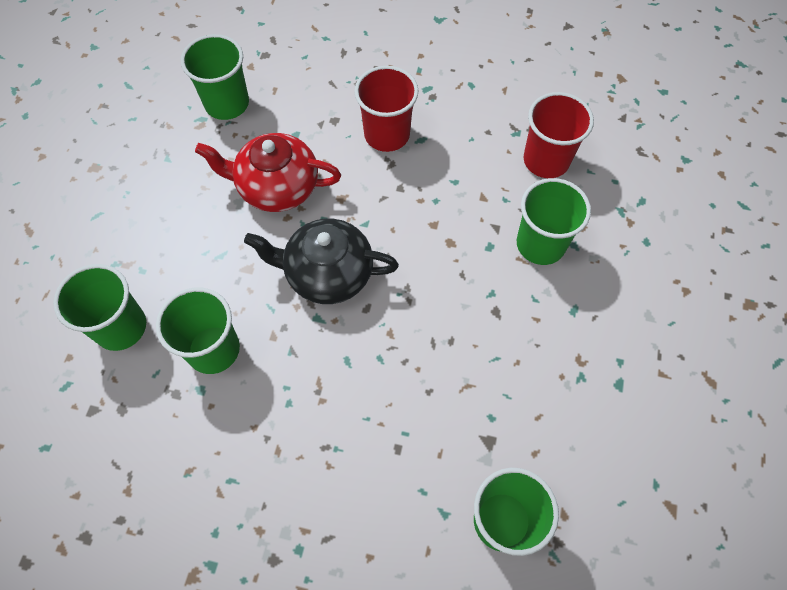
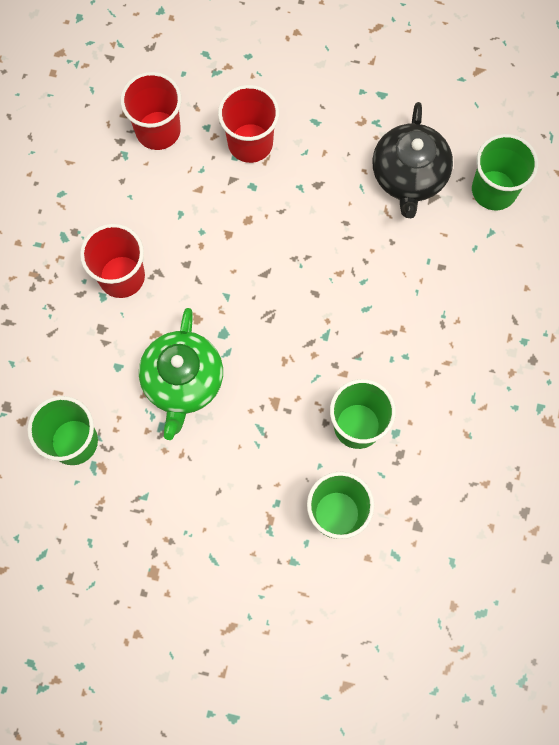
camera: 90 degrees left, 10 degrees up
red teapot [195,133,341,212] -> green teapot [139,308,223,440]
black teapot [244,219,399,304] -> black teapot moved to [372,102,453,218]
green cup [517,178,591,265] -> red cup [218,85,279,163]

